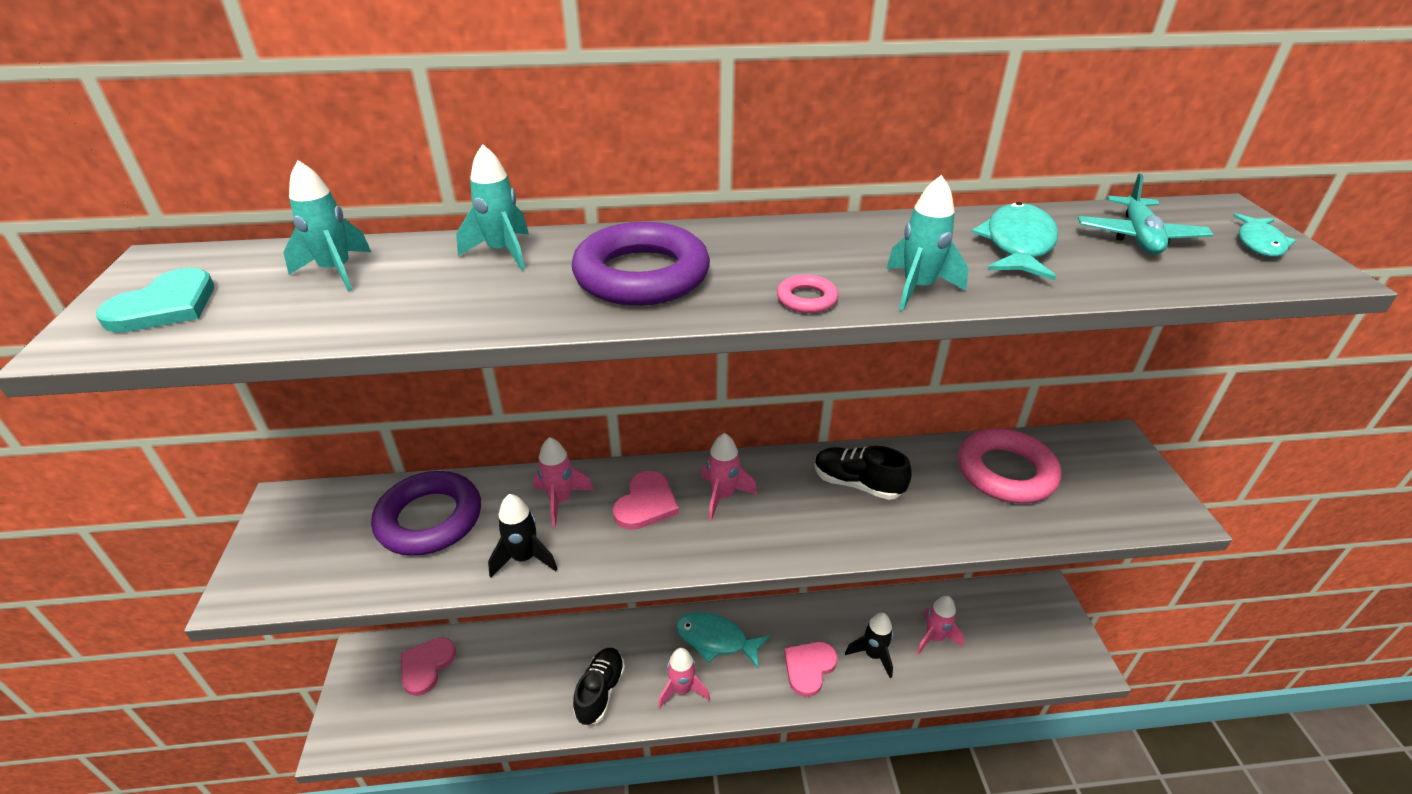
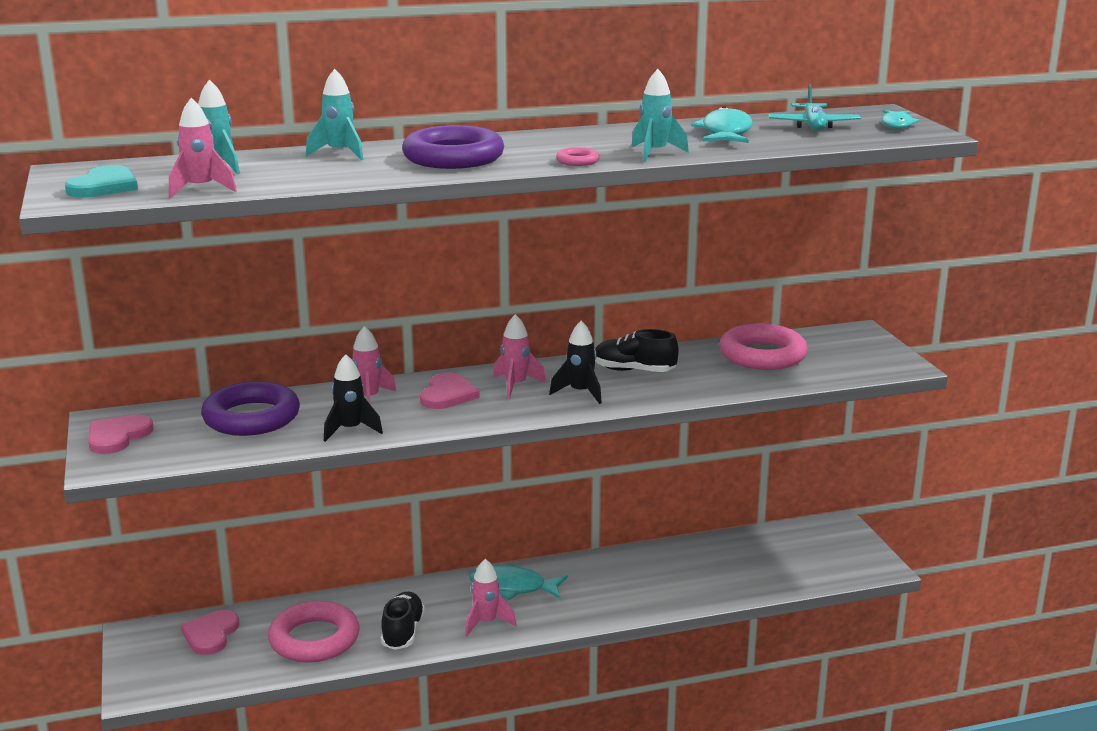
camera: 10 degrees left, 15 degrees down
pink heart [784,642,838,697] -> pink heart moved to [88,414,154,454]
black rocket [845,613,893,678] -> black rocket moved to [549,320,602,404]
pink rocket [916,596,964,655] -> pink rocket moved to [169,98,237,198]
none -> pink ring [268,601,360,663]

